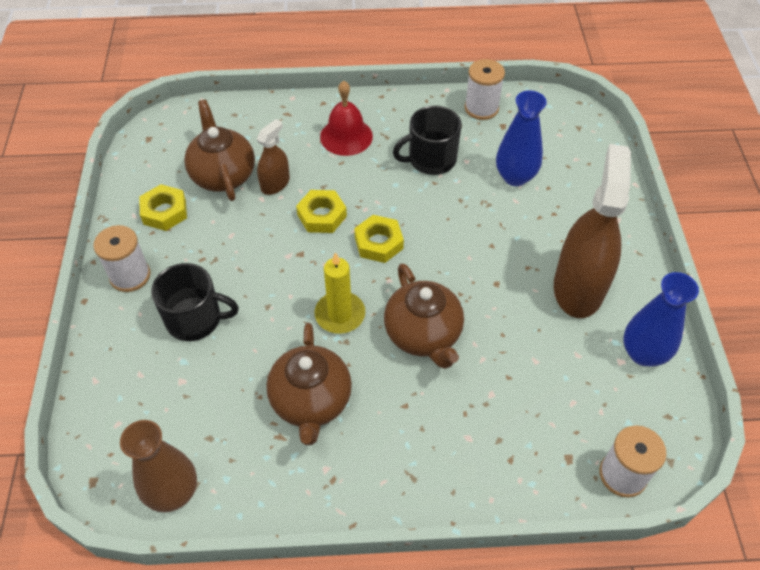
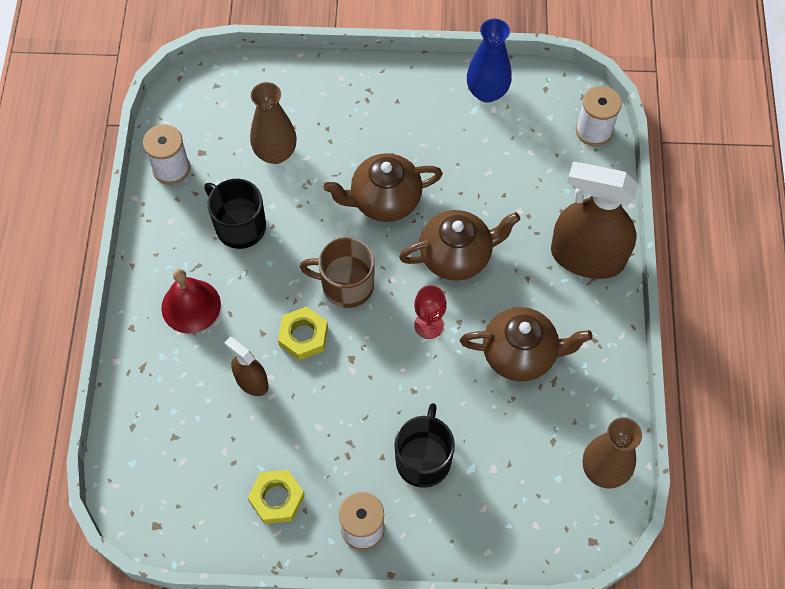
camera: 85 degrees left, 10 degrees up
brown teapot [184,100,255,201] -> brown teapot moved to [323,153,443,222]
yellow candle [315,252,365,334] -> red goblet [414,285,447,339]
yellow nut [354,215,404,263] -> brown mug [300,237,375,308]
black mug [393,106,462,175] -> black mug turned 150 degrees clockwise [204,179,266,249]
blue vase [496,90,547,186] -> brown vase [250,82,297,164]
brown spray bottle [554,144,631,318] -> brown spray bottle moved to [551,162,638,279]

